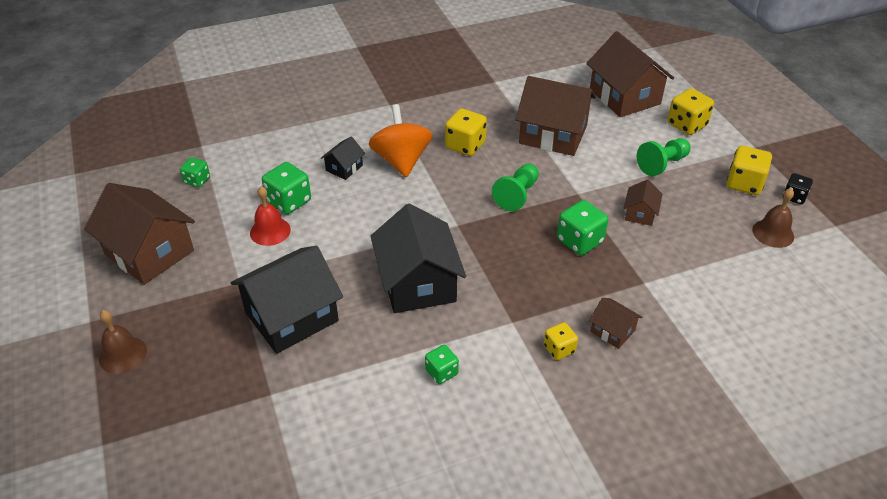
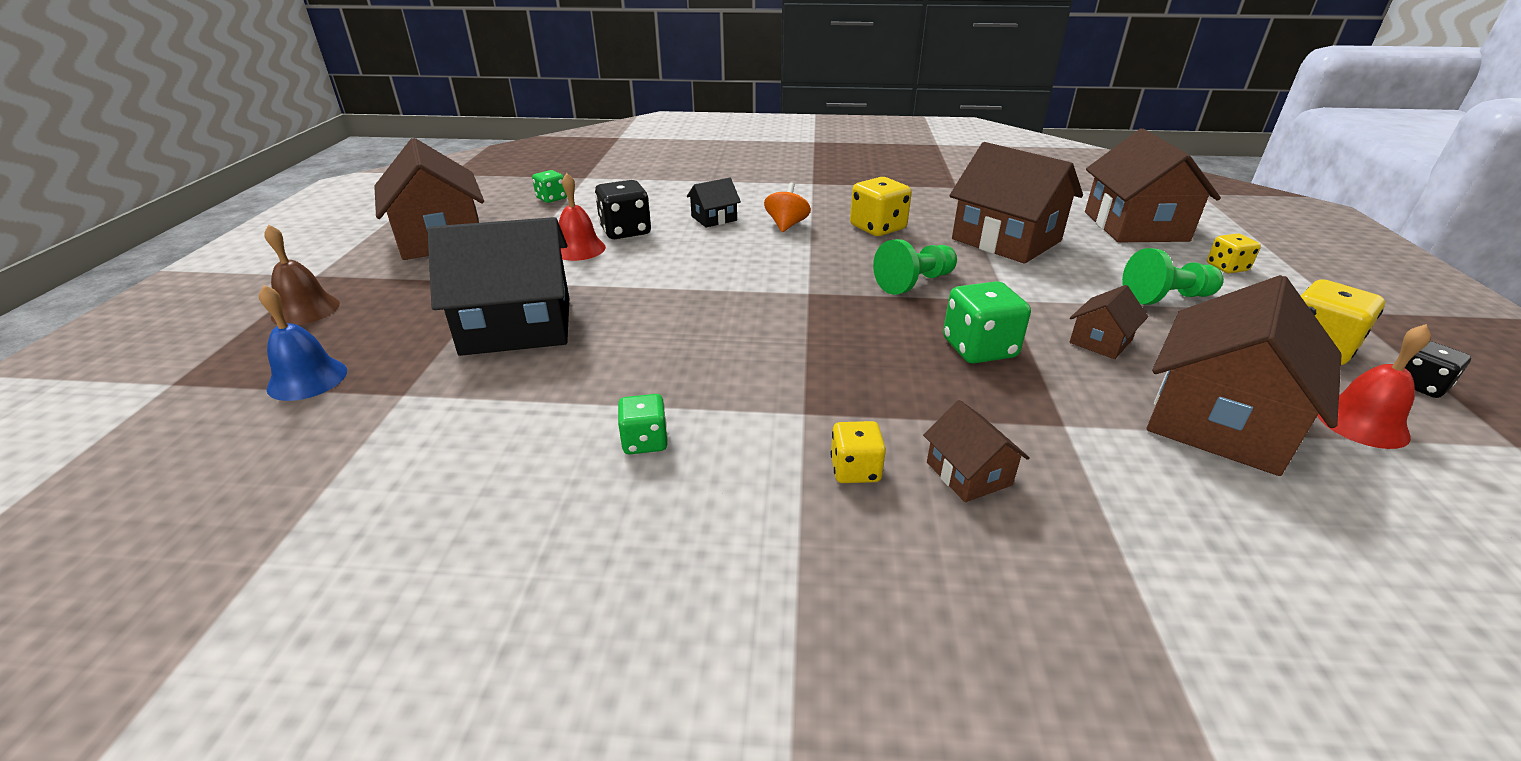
camera: 25 degrees right, 10 degrees down
green dice [262,162,311,214] -> black dice [595,180,651,239]
orange spinning top [369,104,432,177] -> orange spinning top [764,183,811,232], size x0.56
black house [370,204,466,313] -> none
yellow dice [667,88,714,135] -> yellow dice [1207,234,1261,273], size x0.61
brown bell [752,188,794,248] -> red bell [1317,324,1431,449]
none -> blue bell [259,285,347,401]
none -> brown house [1146,275,1342,476]

